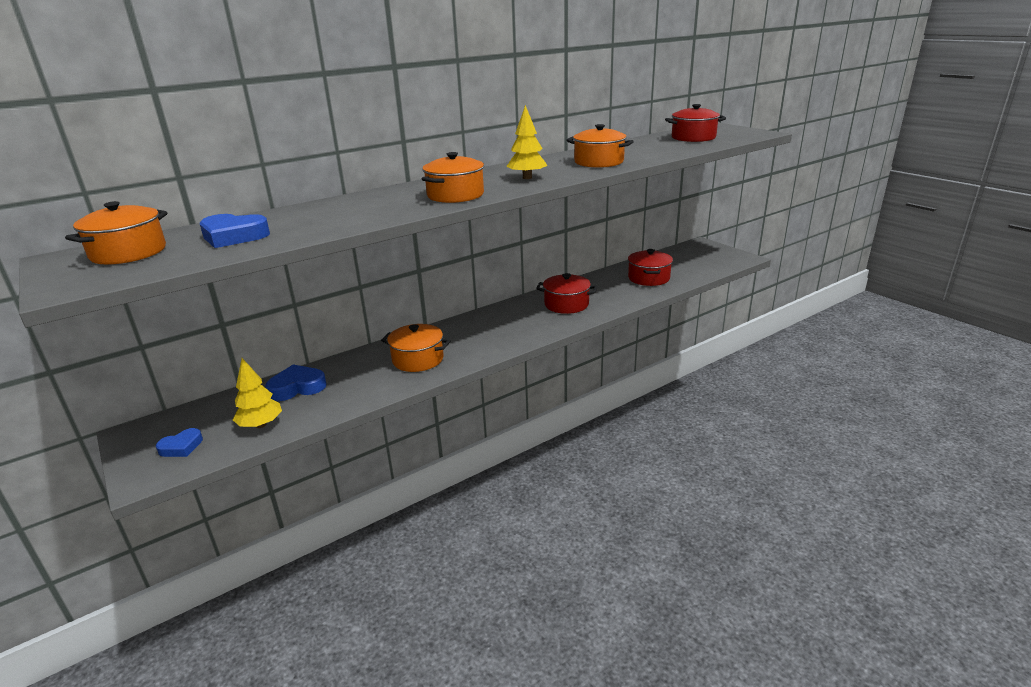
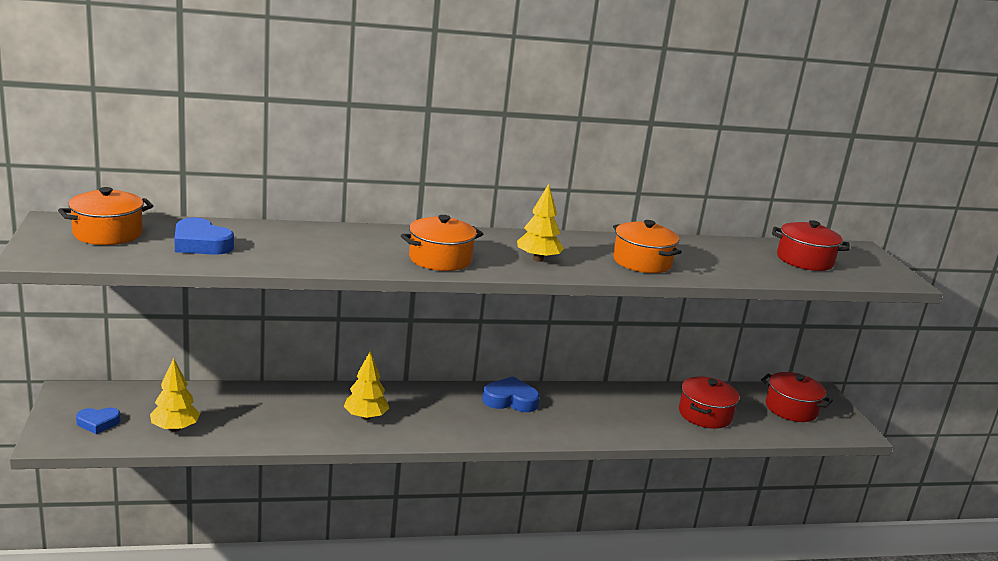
camera: 20 degrees right, 5 degrees down
blue heart [265,364,326,401] -> blue heart moved to [482,376,540,412]
orange pot [381,324,450,372] -> yellow tree [344,351,389,420]
red pot [536,273,597,314] -> red pot moved to [761,372,833,422]

